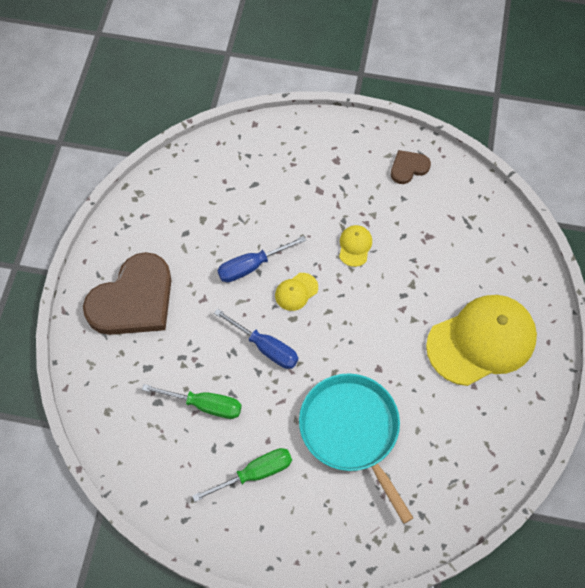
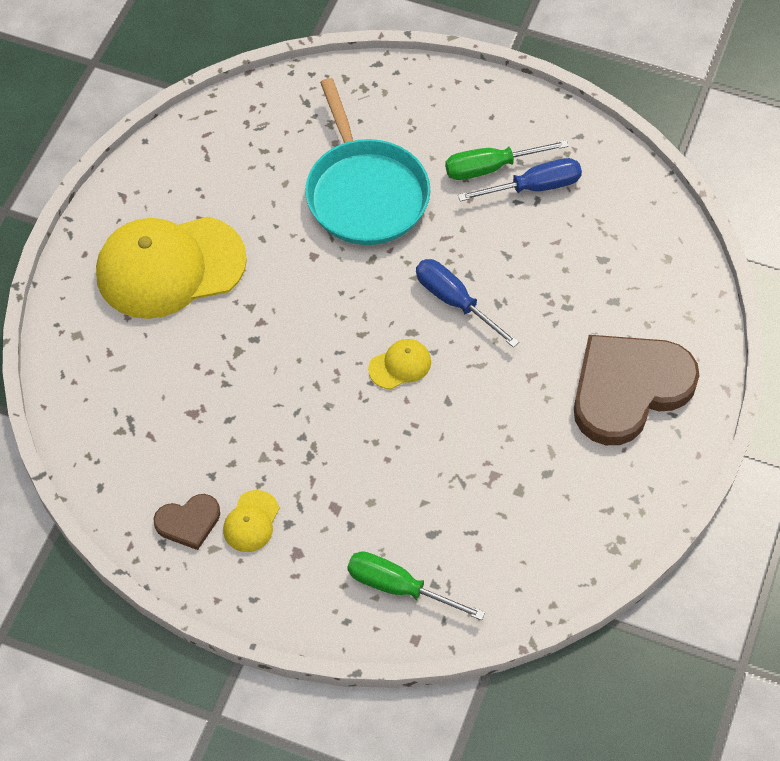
camera: 170 degrees left, 5 degrees down
green screwdriver [142,384,242,419] -> green screwdriver moved to [347,551,485,620]
blue screwdriver [217,236,306,282] -> blue screwdriver moved to [458,158,582,201]
yellow cap [339,225,372,267] -> yellow cap moved to [223,490,279,552]

